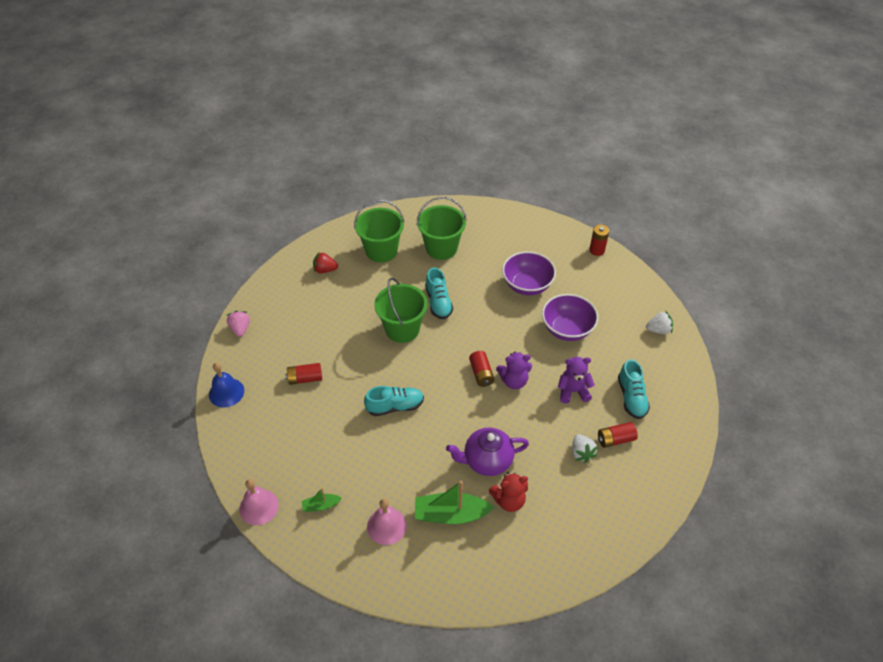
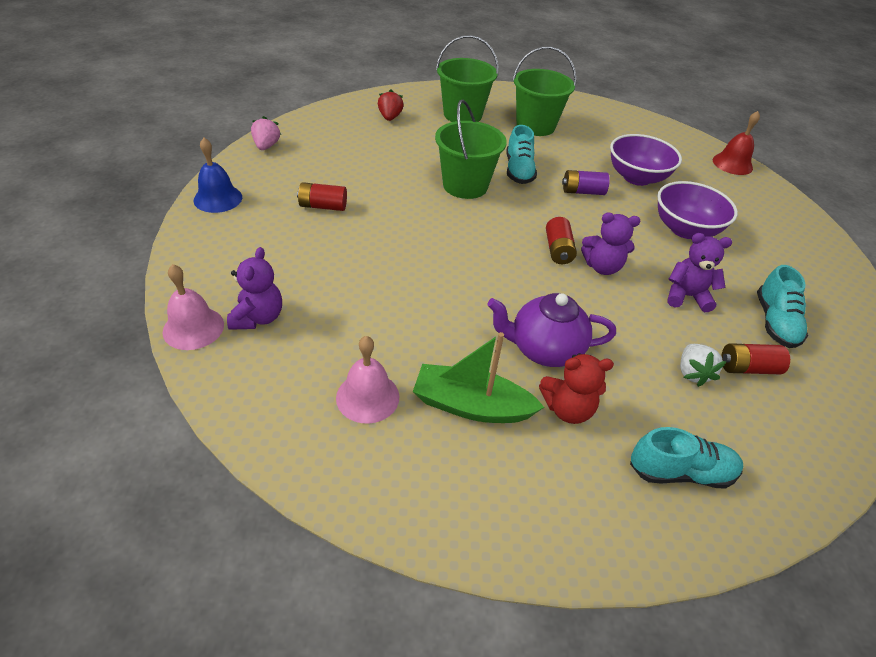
camera: 10 degrees right, 5 degrees down
green boat [302,488,342,512] -> none
red strawberry [313,252,338,274] -> red strawberry turned 75 degrees clockwise [378,89,404,121]
turquoise shoe [364,386,424,416] -> turquoise shoe moved to [630,427,743,489]
red battery [589,225,609,256] -> red bell [713,111,760,175]
white strawberry [646,311,673,334] -> none
none -> purple teddy bear [227,247,282,330]
none -> purple battery [562,170,610,195]

